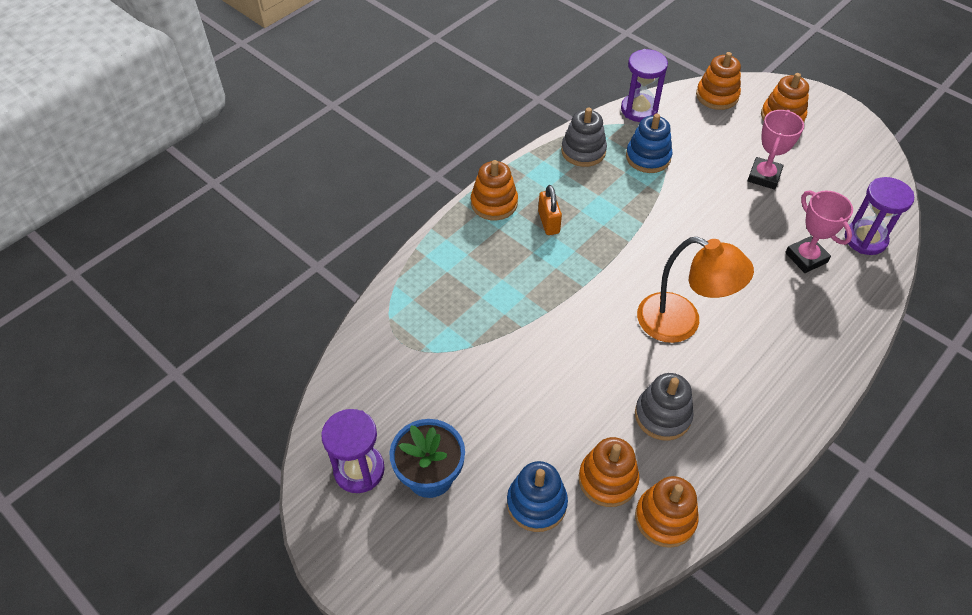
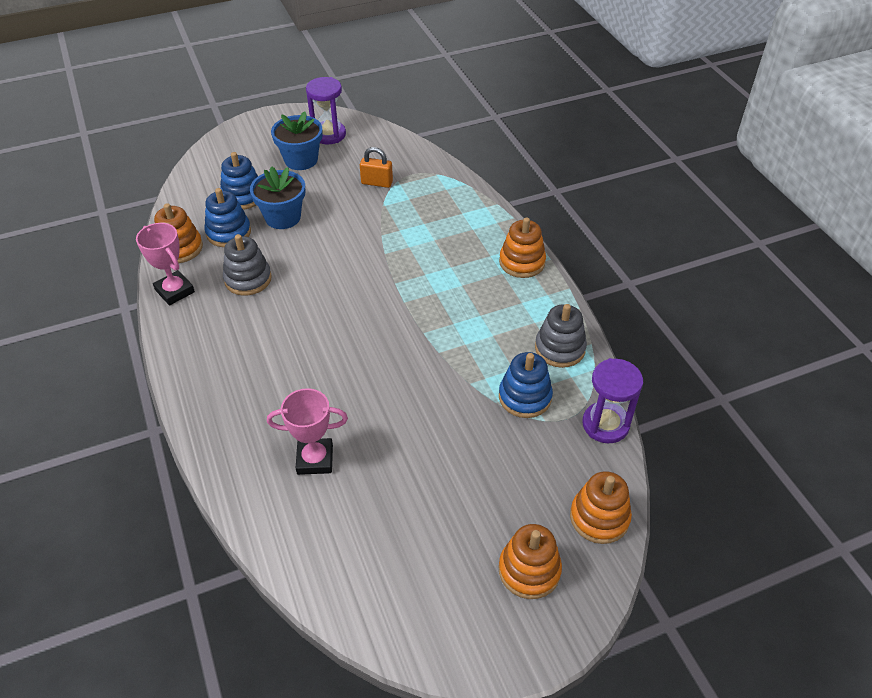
camera: 115 degrees right, 5 degrees down
orange padlock [538,185,562,235] -> orange padlock moved to [360,147,393,188]
orange stacking toy [579,437,639,507] -> blue stacking toy [204,188,251,247]
orange lamp [637,237,754,343] -> none
pink trophy [747,110,804,189] -> pink trophy moved to [136,223,195,305]
purple hourglass [845,177,914,255] -> none
none -> blue flower pot [250,166,305,229]

